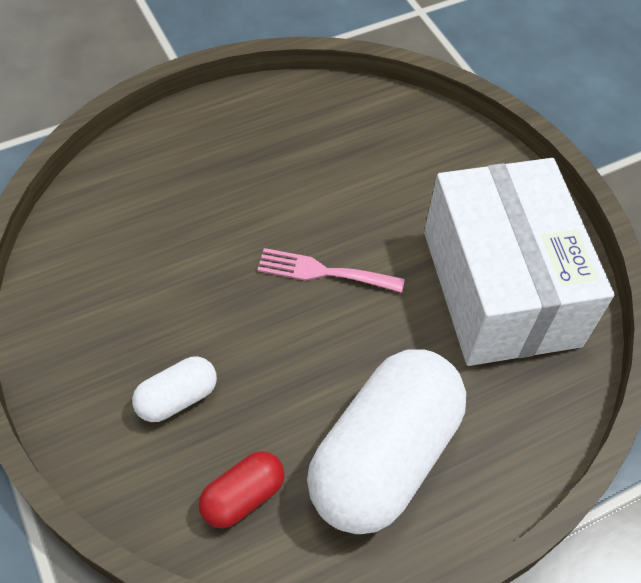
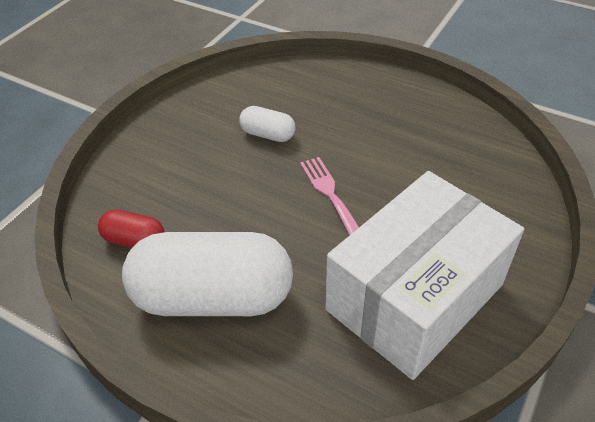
camera: 60 degrees right, 10 degrees down
white capsule [132,357,217,422] -> white capsule moved to [239,106,296,142]

